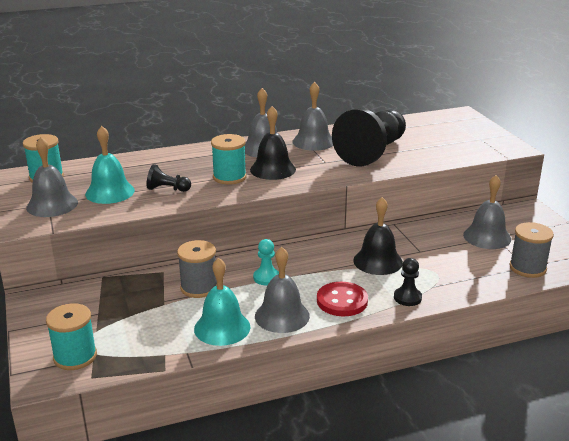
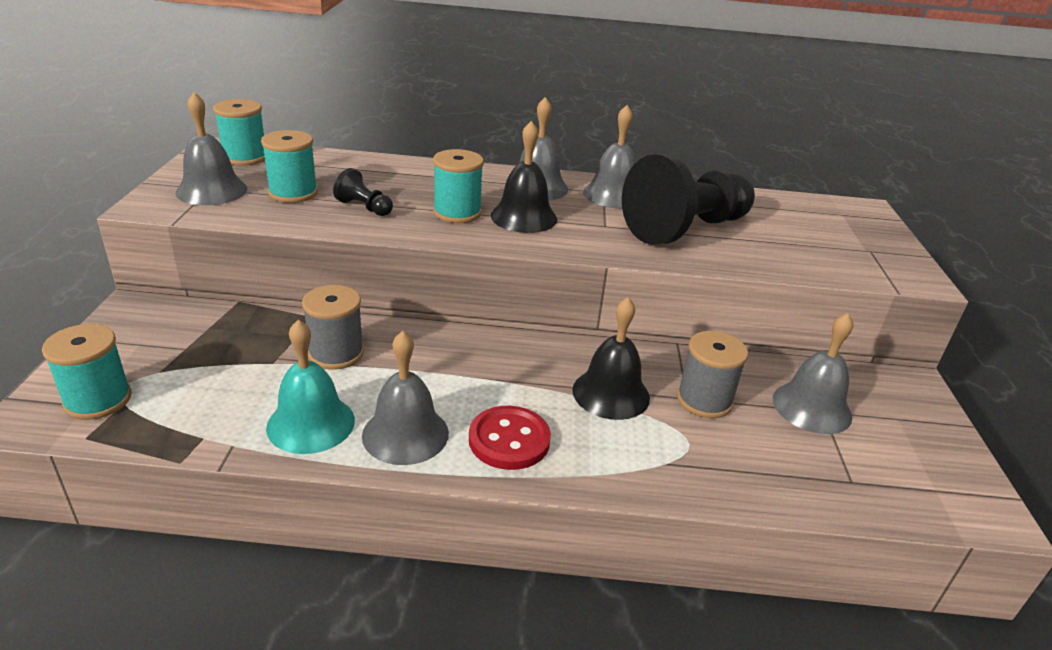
camera: 20 degrees right, 5 degrees up
turquoise bell [85,126,135,204] -> turquoise spool [261,130,318,203]
turquoise pawn [253,239,279,285] -> none
black pawn [394,258,422,306] -> none
grey spool [509,222,554,278] -> grey spool moved to [677,331,748,418]

